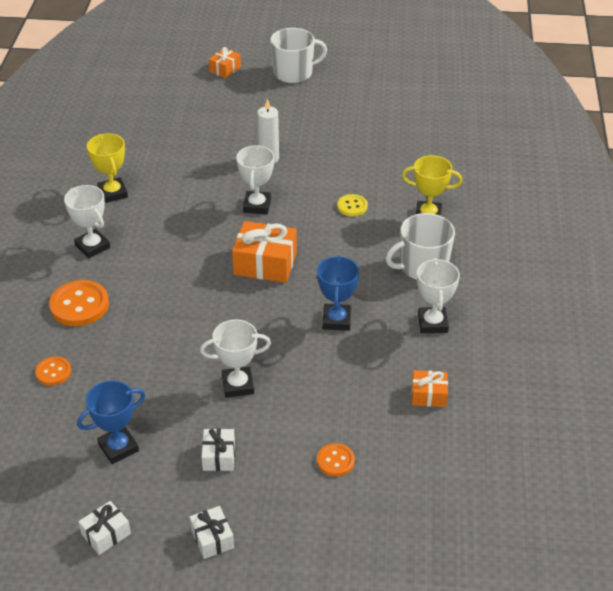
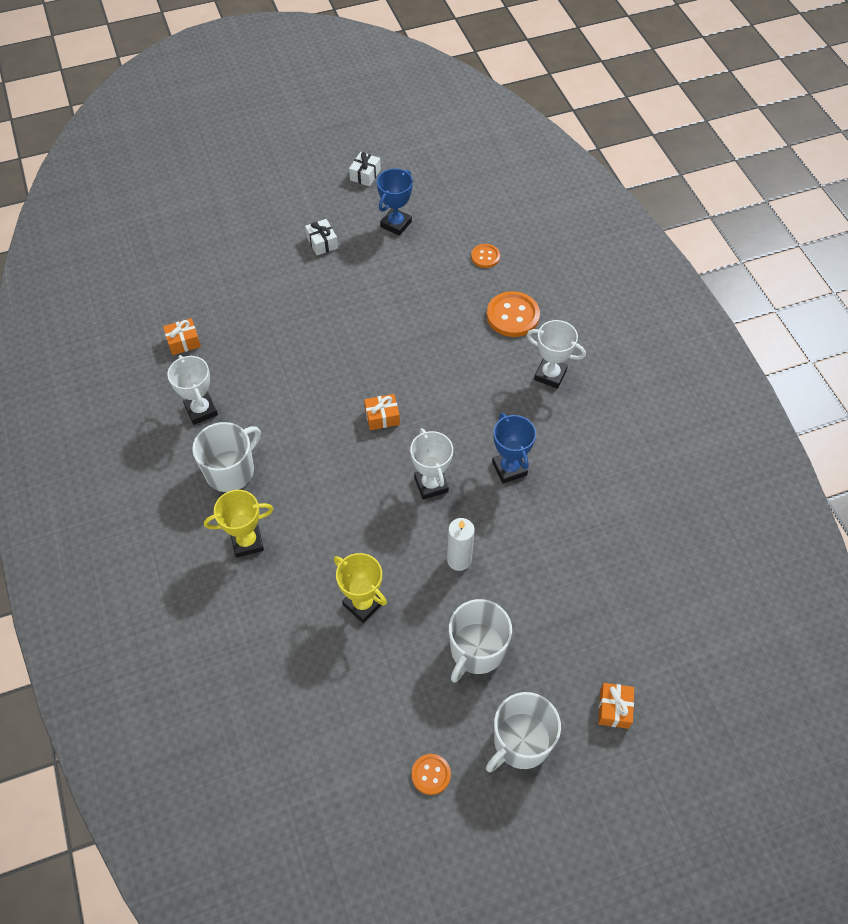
camera: 155 degrees right, 15 degrees up
yellow trophy [87,133,128,203] -> yellow trophy moved to [334,553,387,623]
white gift [190,506,234,559] -> none
white trophy [200,319,271,398] -> none
orange gift [232,221,297,283] -> orange gift [364,394,400,430], size x0.56
blue trophy [317,255,359,331] -> blue trophy moved to [492,413,536,484]
orange button [317,443,355,477] -> orange button moved to [411,754,451,795]
yellow button [337,194,368,216] -> none
none -> white mug [449,599,512,683]

